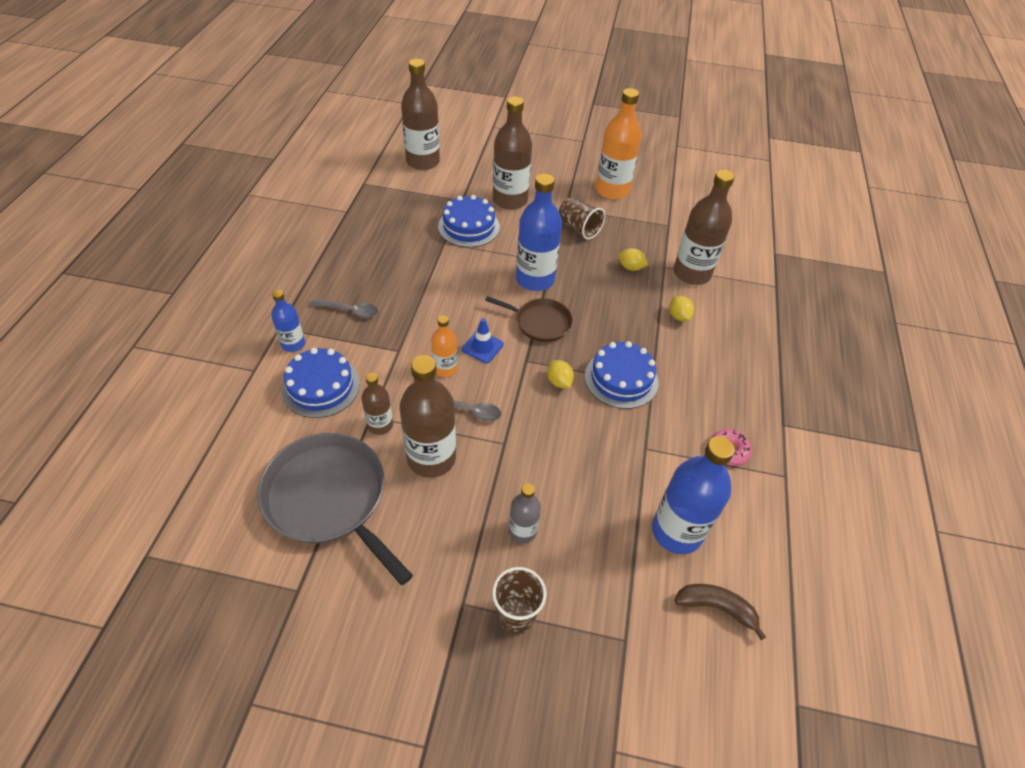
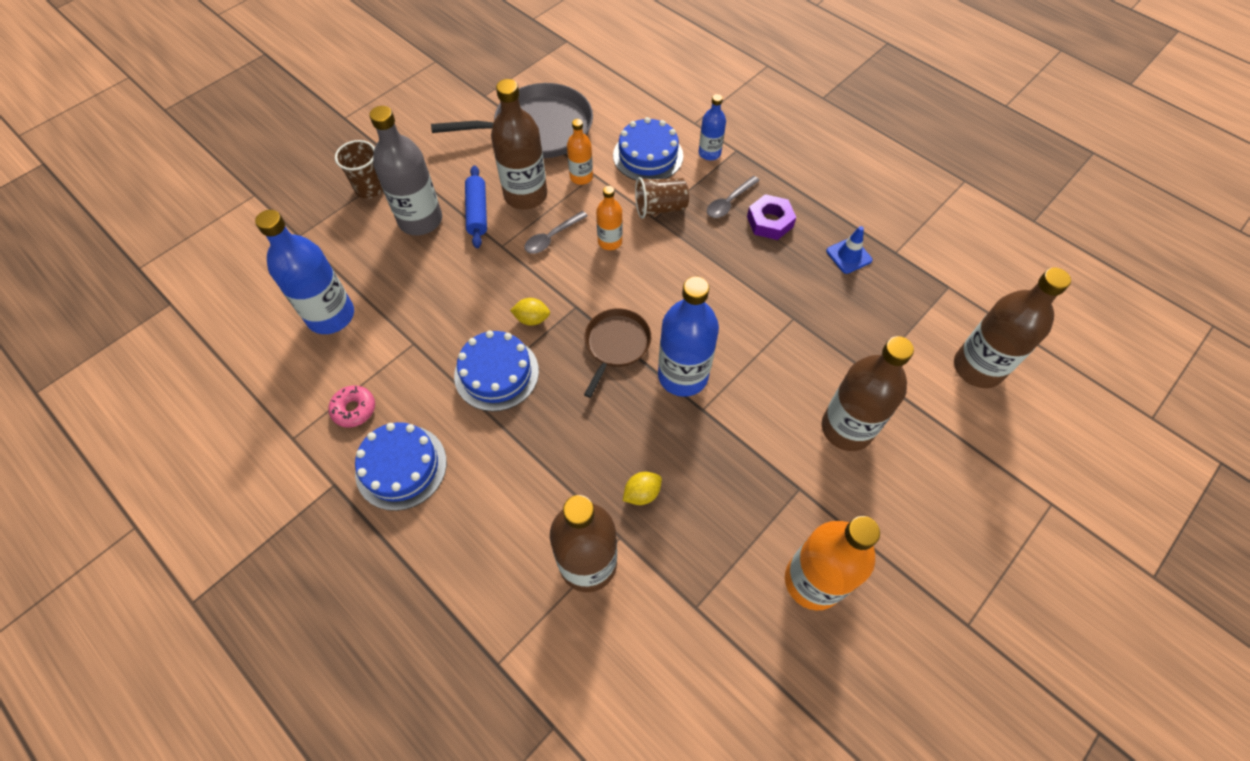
camera: 125 degrees right, 10 degrees up
brown bottle [361,373,393,435] -> orange bottle [567,119,593,185]
blue cake [438,195,500,247] -> blue cake moved to [355,422,447,511]
blue traffic cone [462,318,504,363] -> blue traffic cone moved to [826,226,872,274]
brown pan [485,296,573,342] -> brown pan turned 150 degrees clockwise [584,308,651,398]
grey bottle [509,484,541,544] -> grey bottle [369,106,442,235], size x1.85
brown cup [559,197,605,240] -> brown cup moved to [635,177,689,219]
yellow lemon [669,296,694,321] -> none
brown banana [674,584,766,640] -> none
none -> blue rolling pin [465,165,487,248]
none -> purple nut [747,194,796,240]

